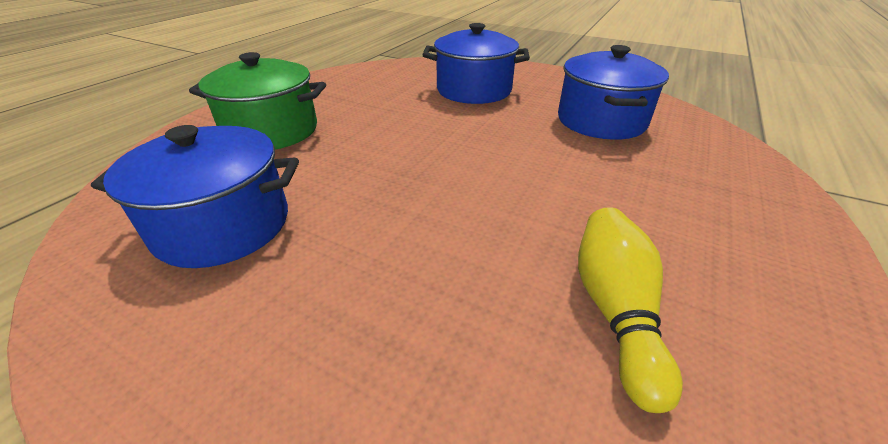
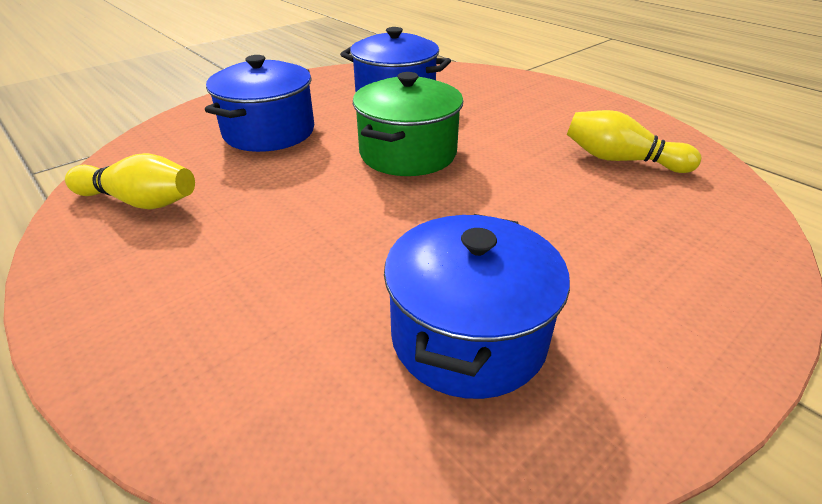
camera: 70 degrees left, 0 degrees up
green pot [189,52,326,149] -> green pot moved to [353,72,463,176]
none -> yellow bowling pin [65,153,195,209]

